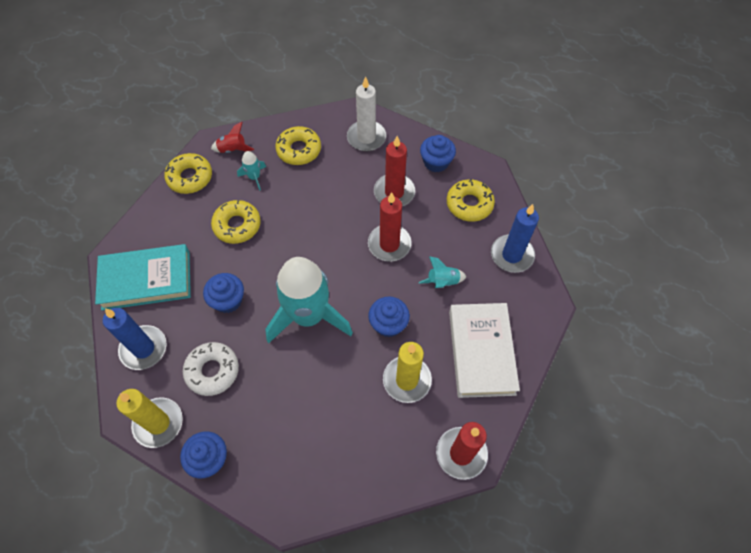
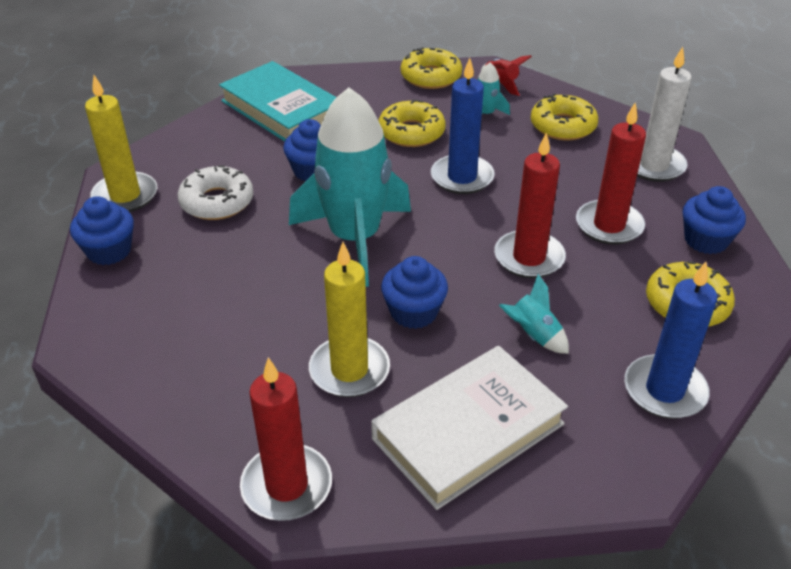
camera: 55 degrees right, 20 degrees down
blue candle [103,308,167,370] -> blue candle moved to [431,58,495,194]

